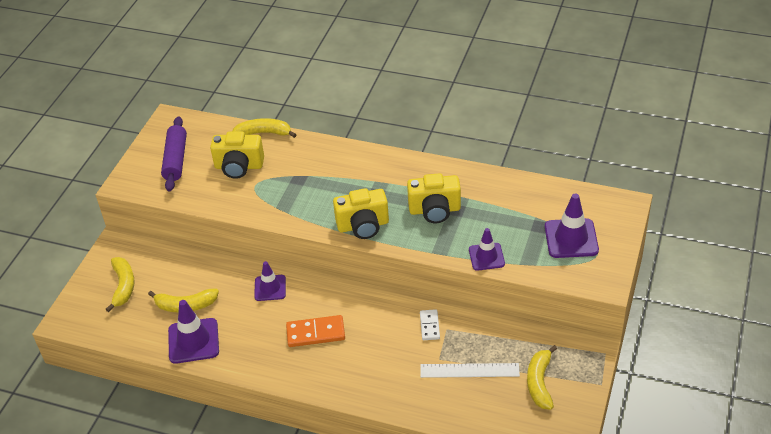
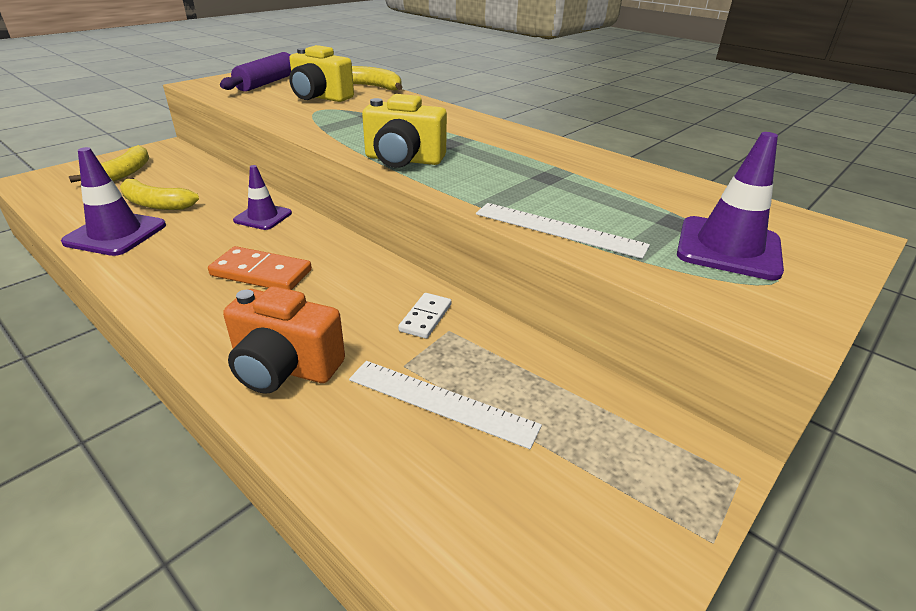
camera: 20 degrees right, 10 degrees down
yellow camera [407,173,461,223] -> none
purple traffic cone [469,228,505,271] -> white ruler [476,203,650,259]
yellow banana [527,345,557,410] -> none
none -> orange camera [223,286,345,394]

